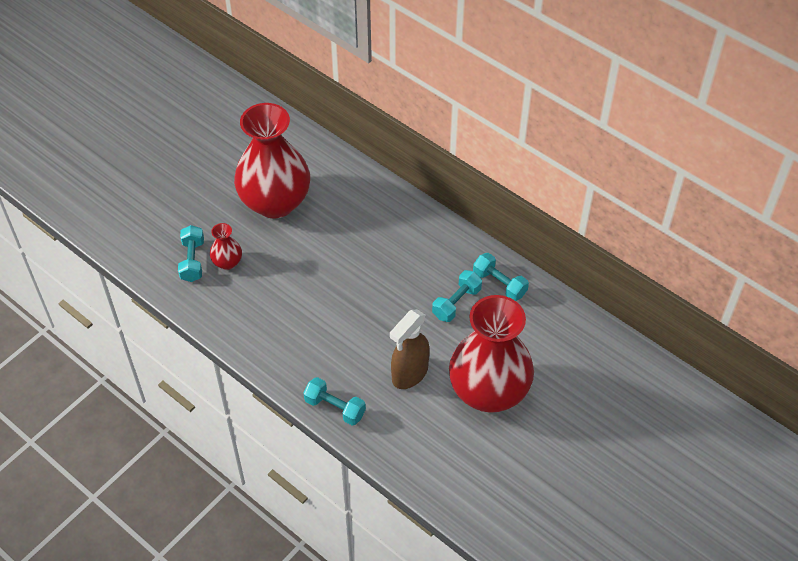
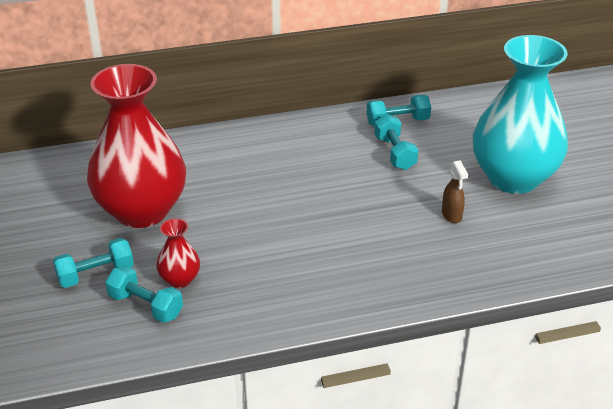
camera: 55 degrees left, 15 degrees down
turquoise dumbbell [304,377,366,426] -> turquoise dumbbell moved to [53,238,134,288]
brown spray bottle [390,309,430,389] -> brown spray bottle [442,160,468,223], size x0.54
red vase [449,295,534,413] -> turquoise vase [473,35,568,194]

